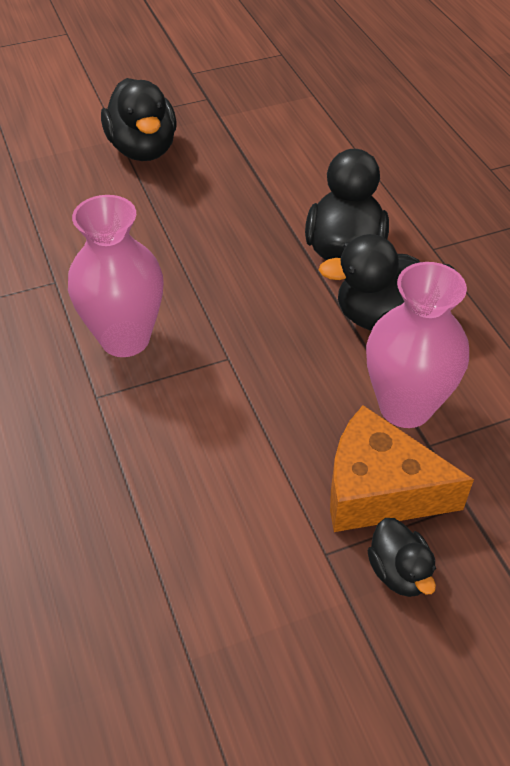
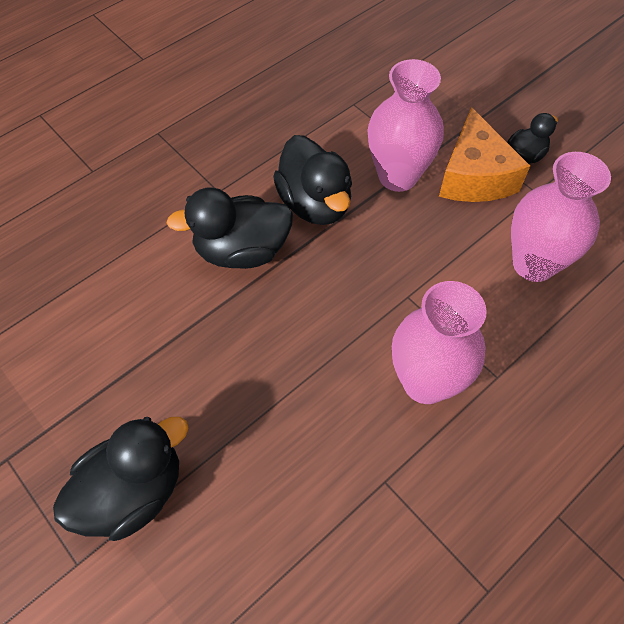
camera: 110 degrees left, 10 degrees up
none -> pink vase [511,152,611,282]

